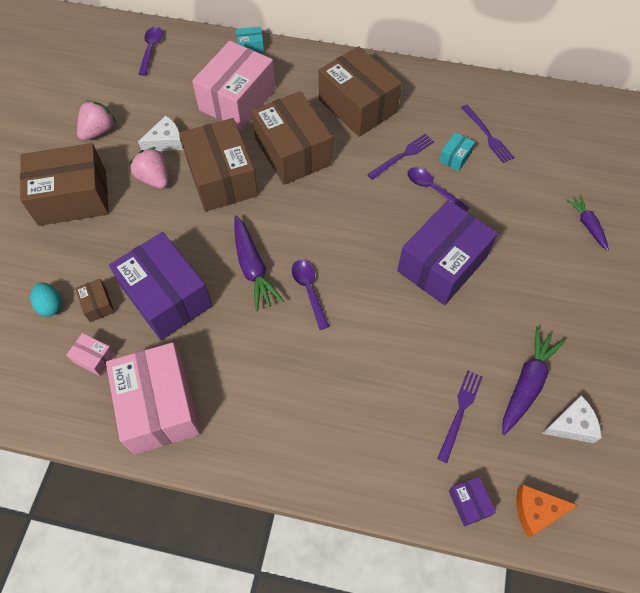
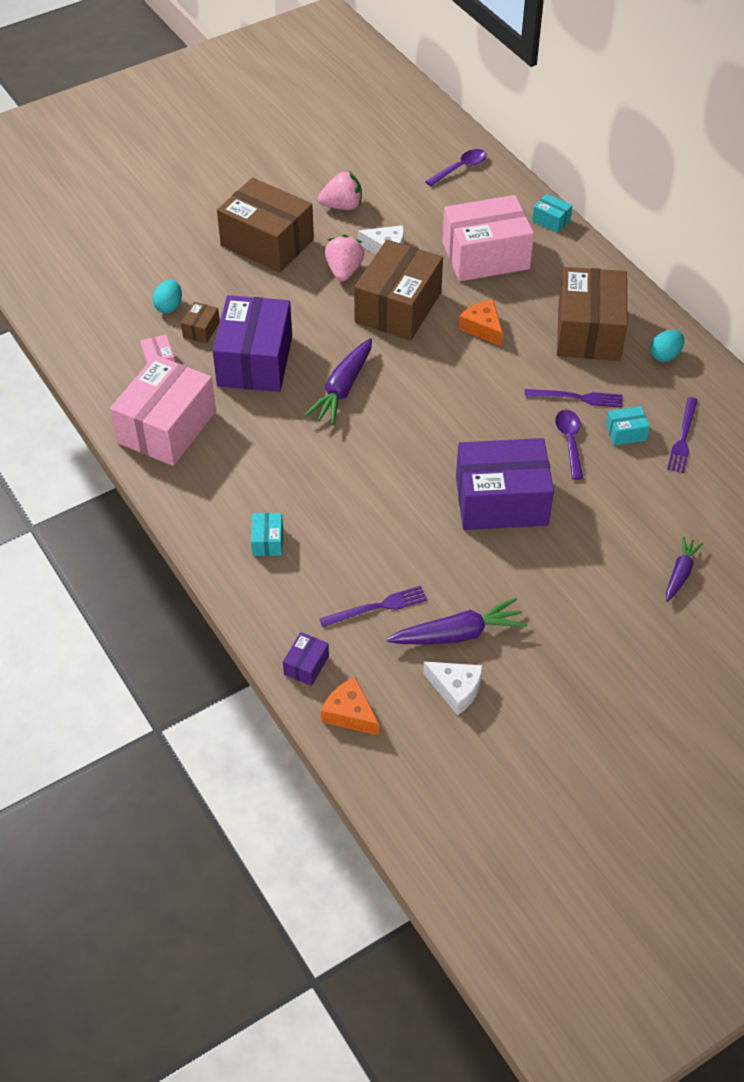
camera: 45 degrees right, 10 degrees down
brown box [252,91,332,185] -> orange cheese [459,300,503,347]
purple spoon [292,260,329,330] -> none
none -> turquoise box [251,513,283,556]
none -> turquoise egg [650,330,684,362]

